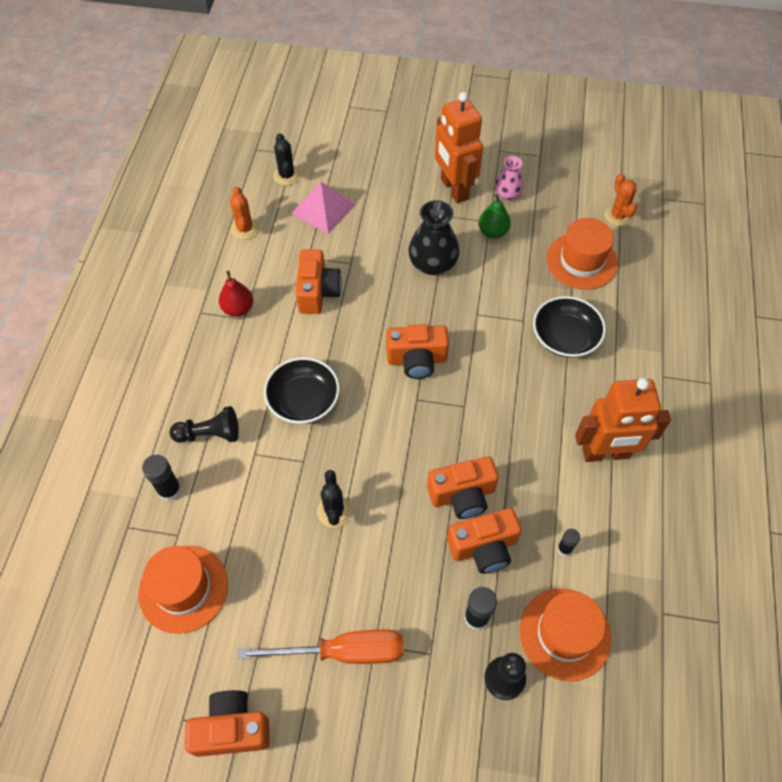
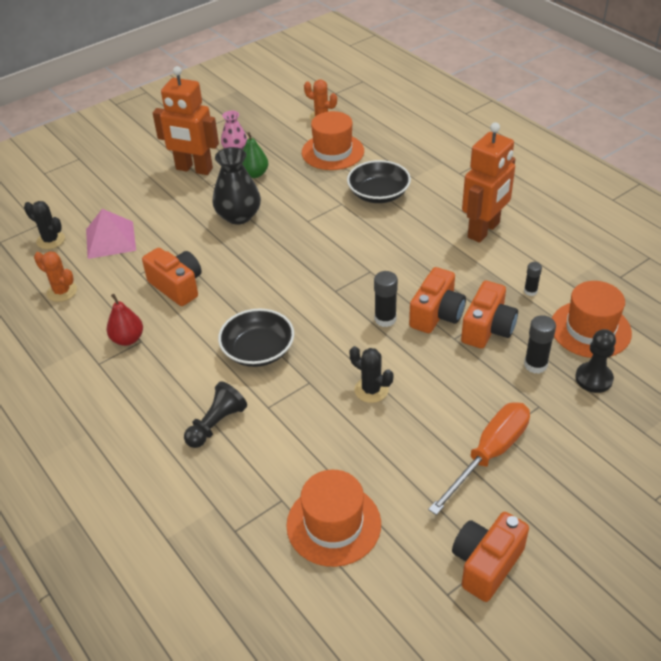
camera: 45 degrees left, 15 degrees down
black glue stick [142,455,182,501] -> black glue stick moved to [374,271,398,327]
orange camera [386,324,449,379] -> none

